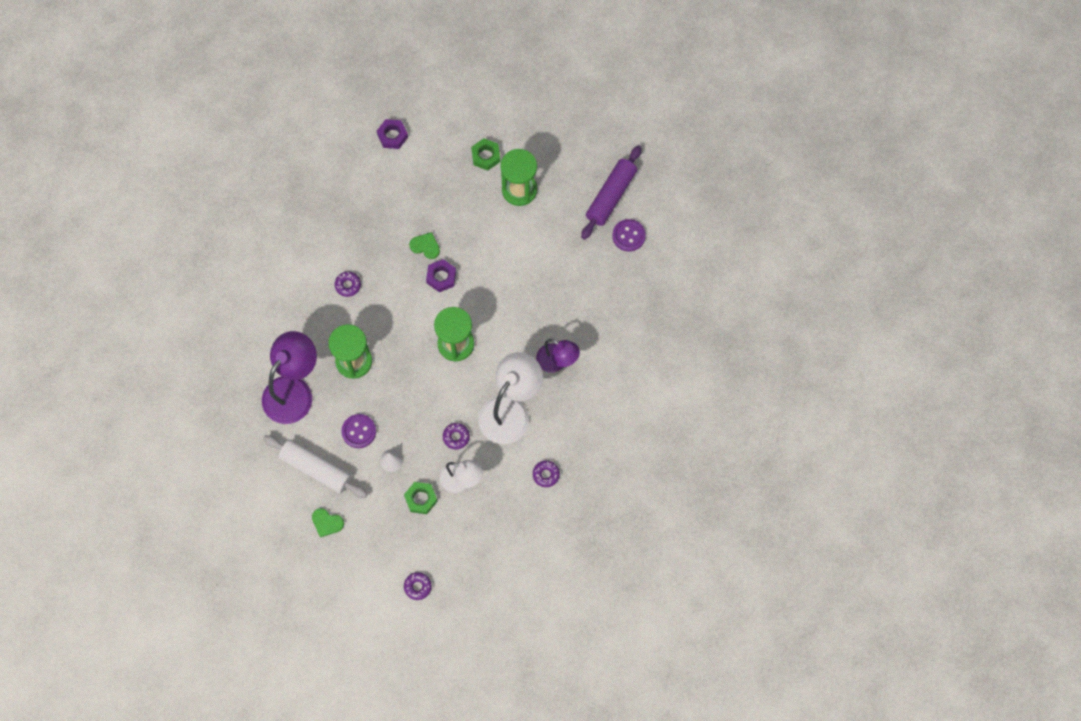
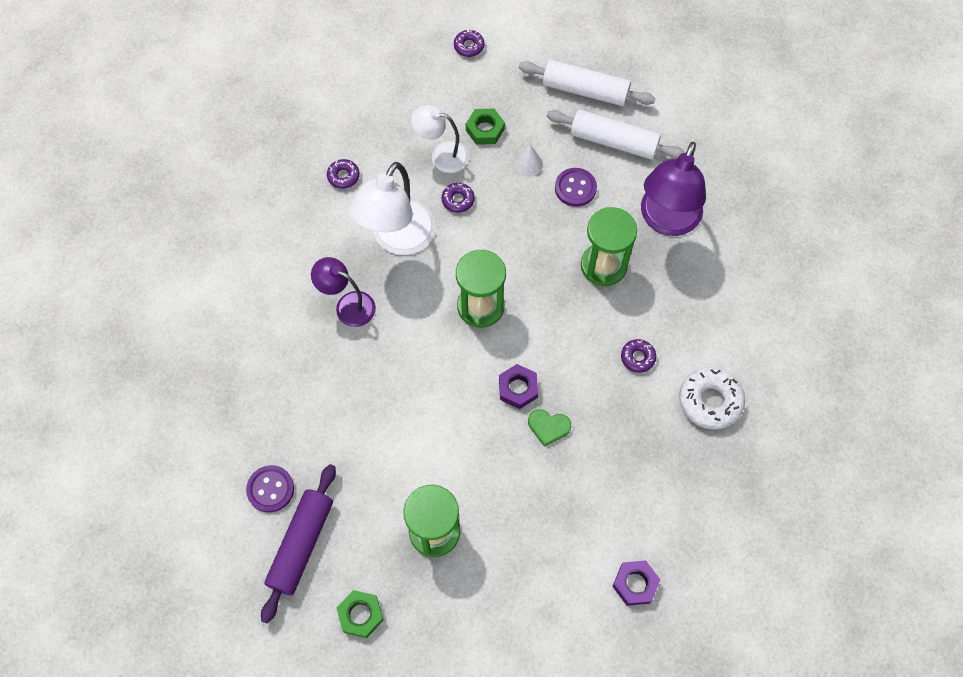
camera: 170 degrees right, 5 degrees down
green heart [312,508,344,537] -> white rolling pin [519,60,655,106]
green nut [471,138,500,171] -> green nut moved to [337,590,384,638]
none -> white donut [679,367,745,430]

